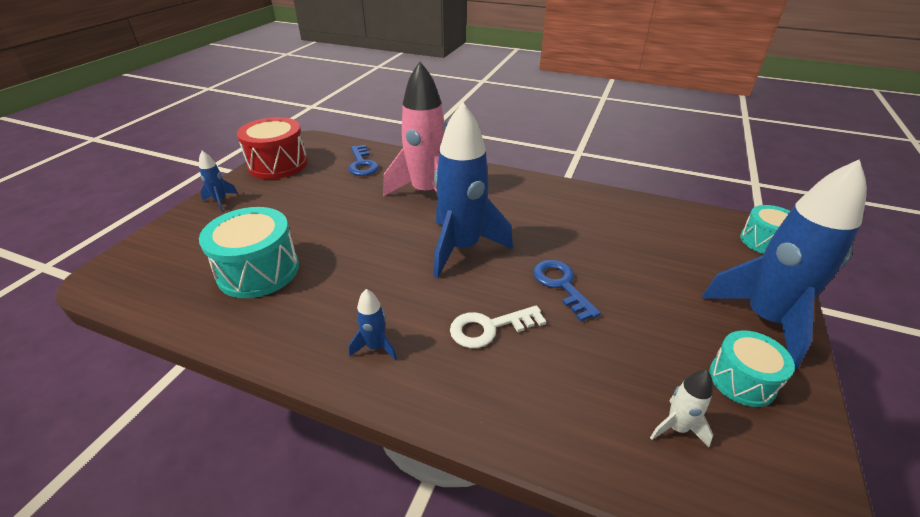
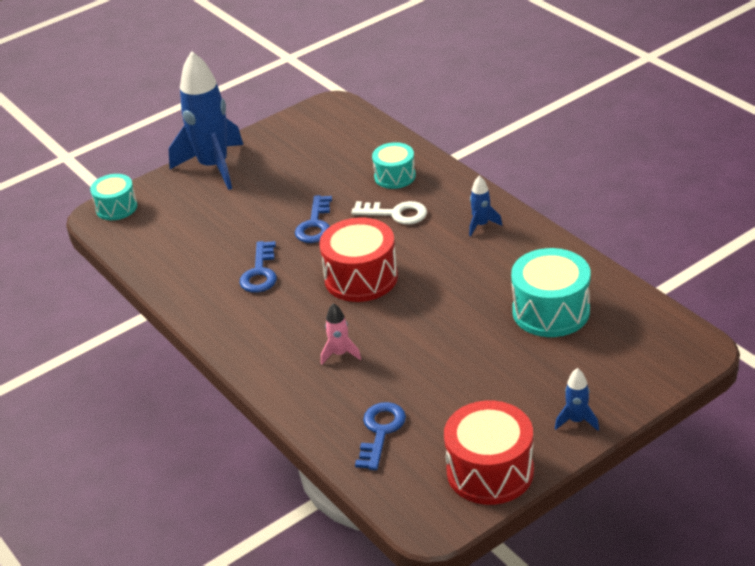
camera: 145 degrees left, 0 degrees up
pink rocket [383,61,447,196] -> pink rocket [321,303,361,365], size x0.42
blue rocket [434,102,513,279] -> red drum [319,218,398,302]
white rocket [650,370,713,447] -> none
turquoise drum [709,330,795,407] -> turquoise drum moved to [372,142,416,189]
none -> blue key [239,241,277,293]

